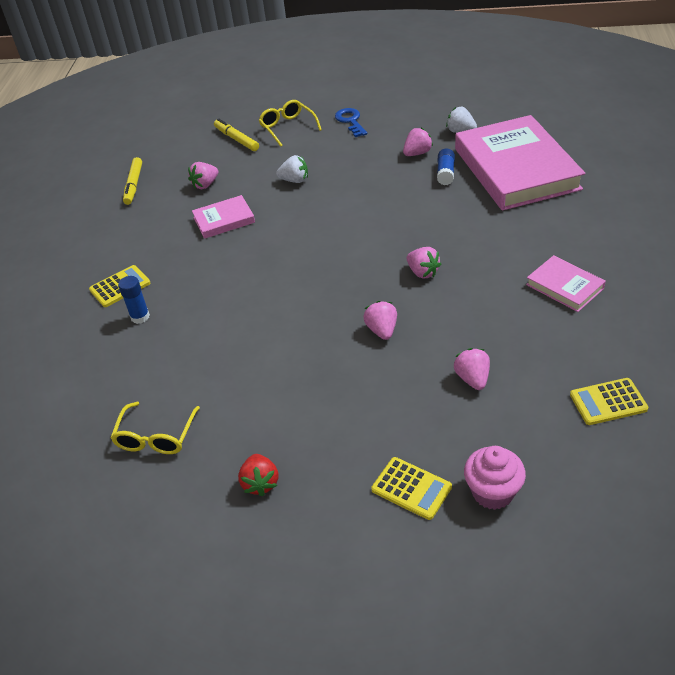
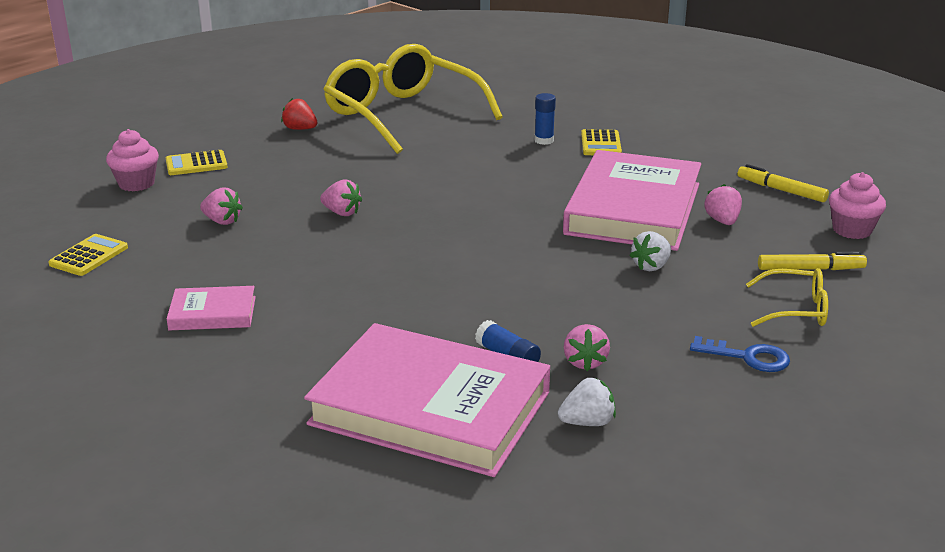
camera: 125 degrees right, 15 degrees down
yellow glasses [111,402,200,454] -> yellow glasses [323,44,503,154], size x2.28
pink book [192,195,255,239] -> pink book [563,150,701,251], size x2.21
pink strawberry [406,247,441,279] -> none
none -> pink cupcake [829,172,886,239]

